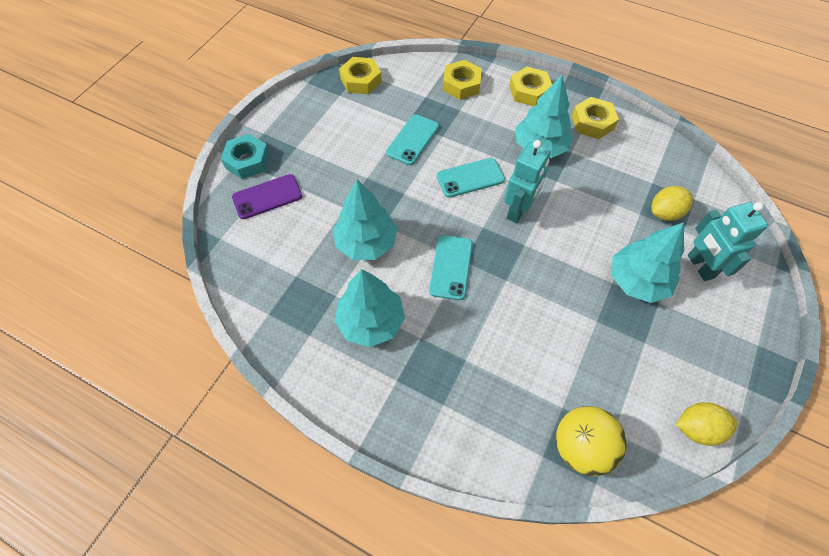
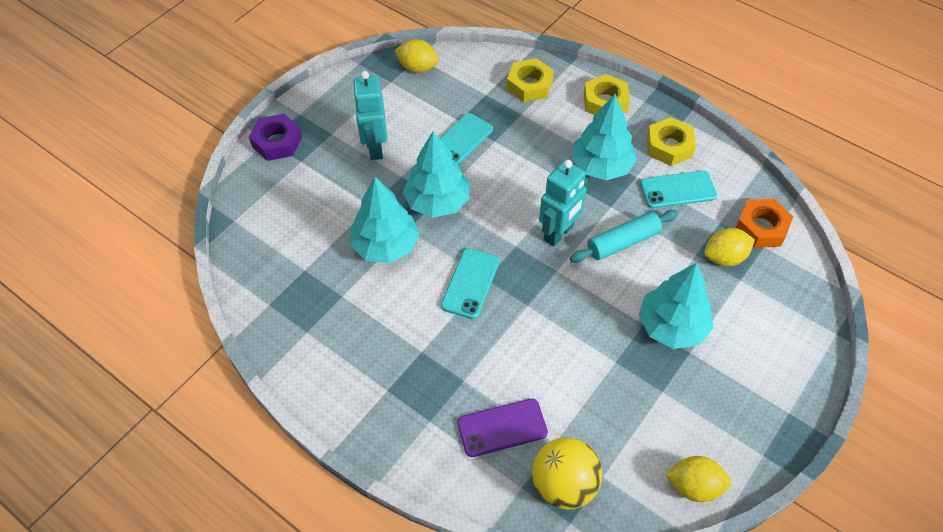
camera: 10 degrees right, 5 degrees down
turquoise nut [221,134,270,179] -> purple nut [249,114,302,161]
purple phone [232,174,302,219] -> purple phone moved to [457,399,548,457]
turquoise tree [334,269,405,347] -> turquoise tree moved to [403,131,470,218]
yellow nut [339,57,382,94] -> yellow lemon [394,39,439,73]
turquoise phone [437,158,505,198] -> turquoise phone moved to [640,171,717,208]
turquoise robot [688,202,768,281] -> turquoise robot moved to [353,71,387,160]
none -> turquoise rolling pin [570,210,678,263]
none -> orange nut [736,199,793,248]

